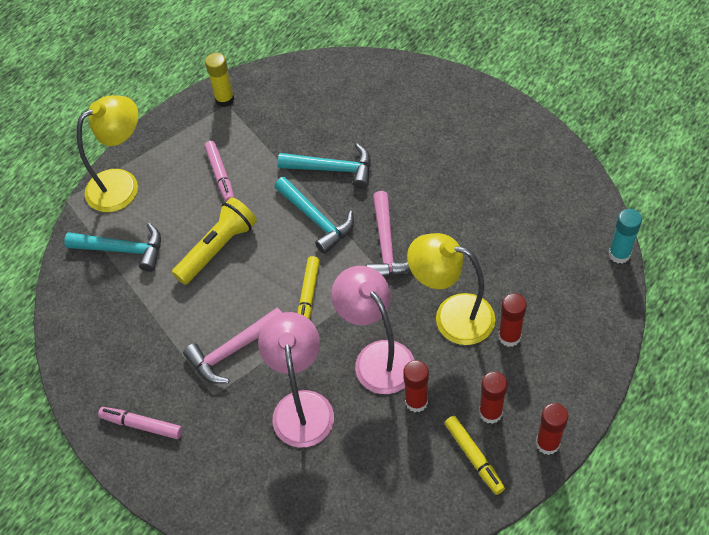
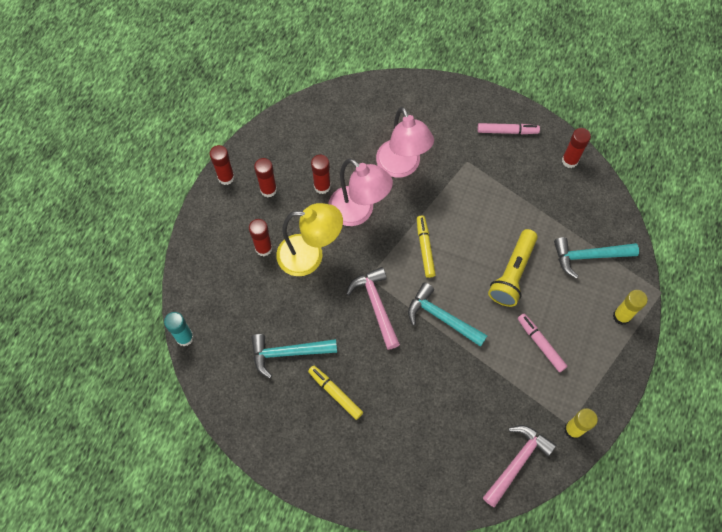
camera: 160 degrees right, 10 degrees up
yellow lamp [77,95,138,212] -> yellow glue stick [613,290,648,325]
pink hammer [183,308,282,384] -> pink hammer moved to [483,425,556,507]
turquoise hammer [278,143,371,189] -> turquoise hammer moved to [251,334,337,379]
yellow marker [445,416,505,495] -> yellow marker moved to [308,365,363,420]
none -> red glue stick [562,128,591,168]

